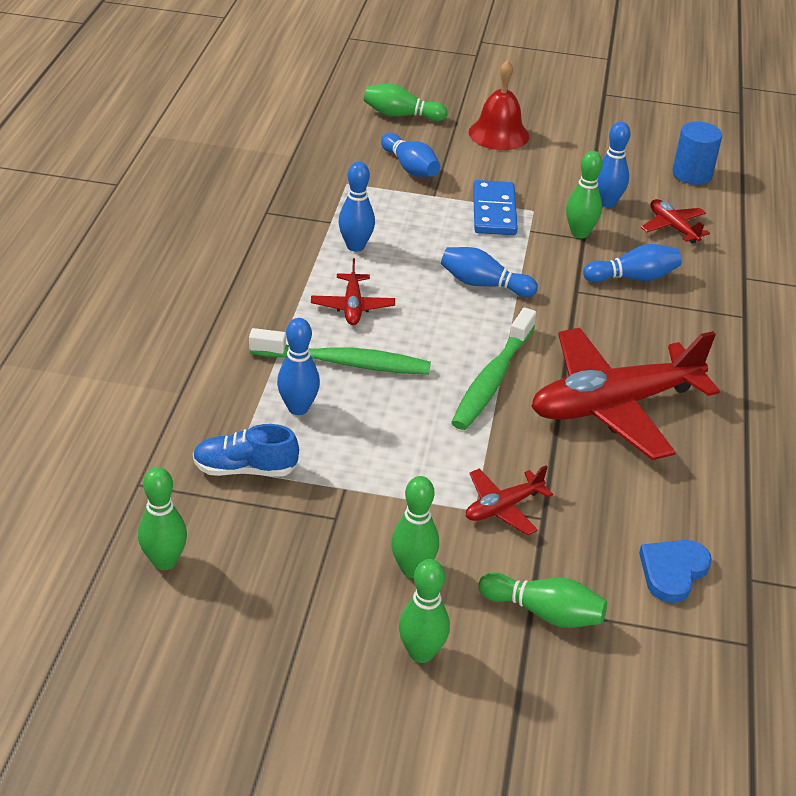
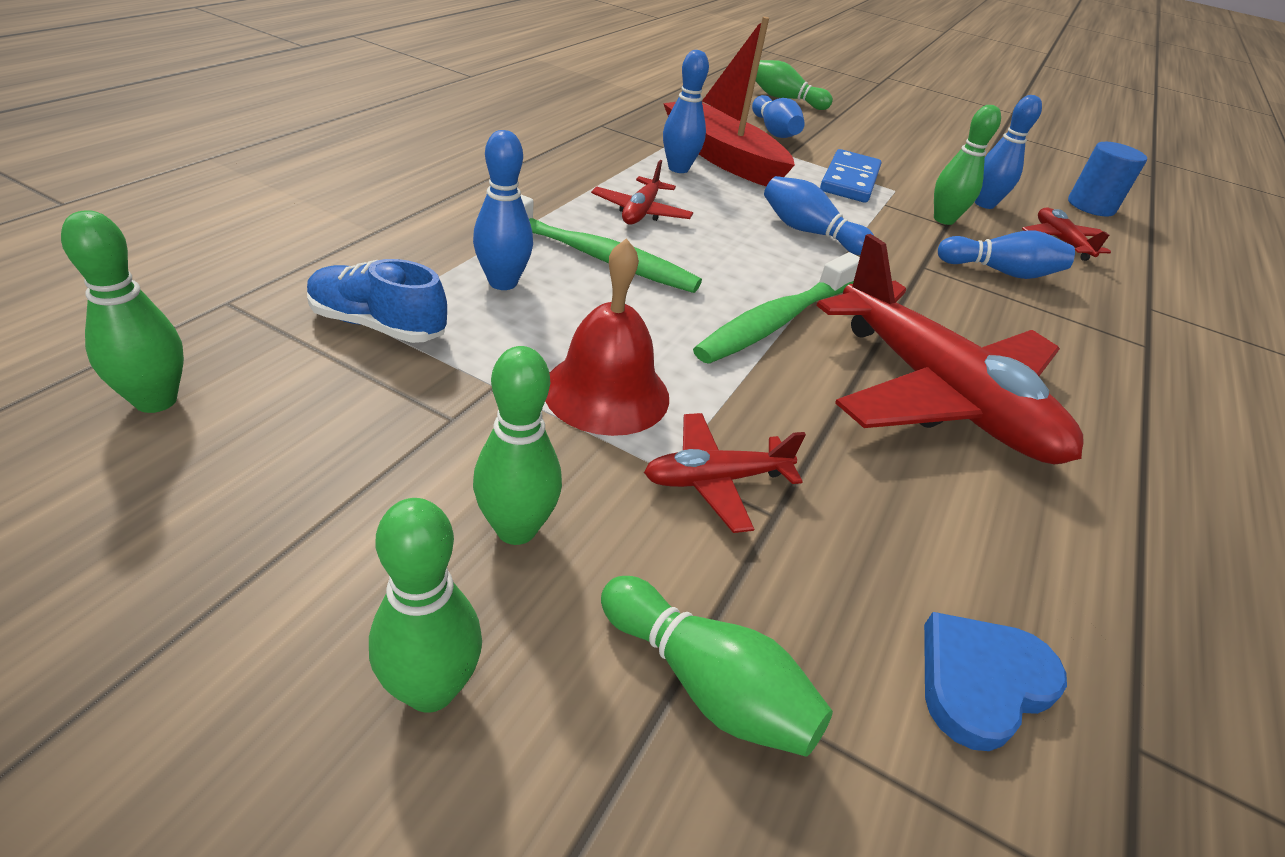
camera: 15 degrees right, 0 degrees up
red bell [469,60,529,150] -> red bell moved to [545,238,669,436]
red plane [531,328,720,460] -> red plane turned 120 degrees counterclockwise [816,234,1083,464]
none -> red boat [663,17,795,186]

